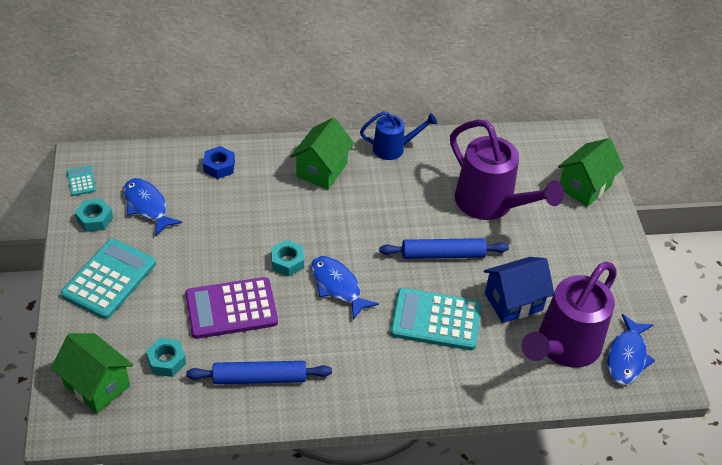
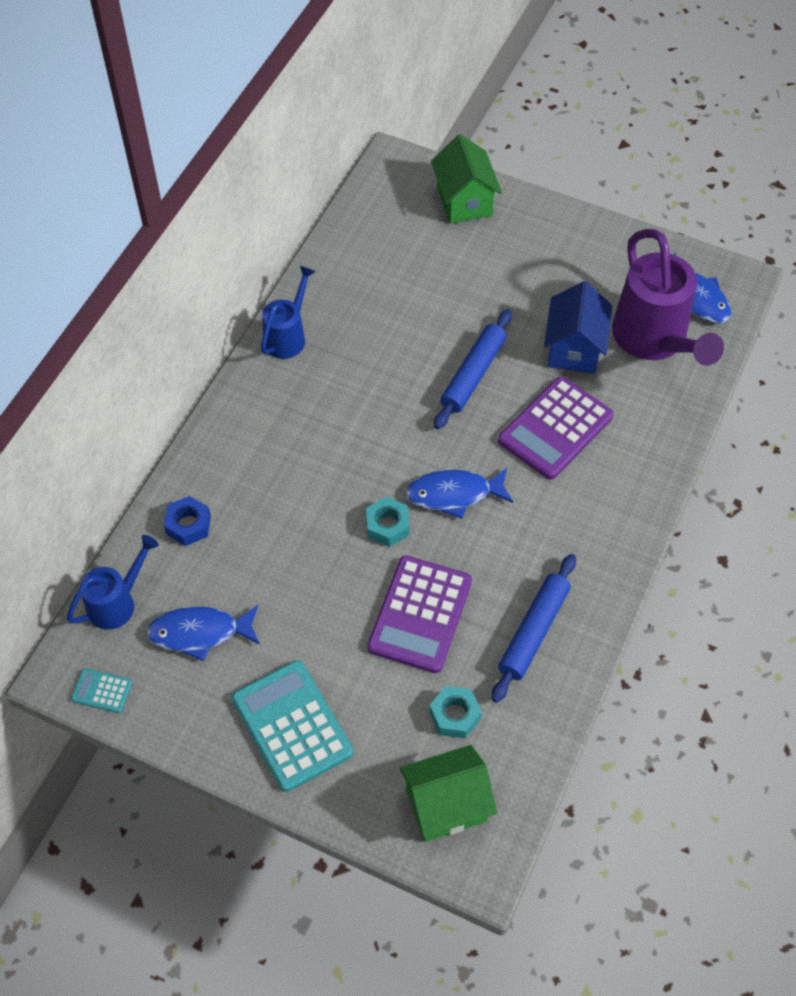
camera: 55 degrees left, 10 degrees up
turquoise nut [75,198,113,232] -> none
green house [290,118,354,189] -> none
turquoise calculator [390,288,481,350] -> purple calculator [498,376,614,480]
purple watering can [450,119,564,220] -> none
none -> blue watering can [67,535,159,630]

